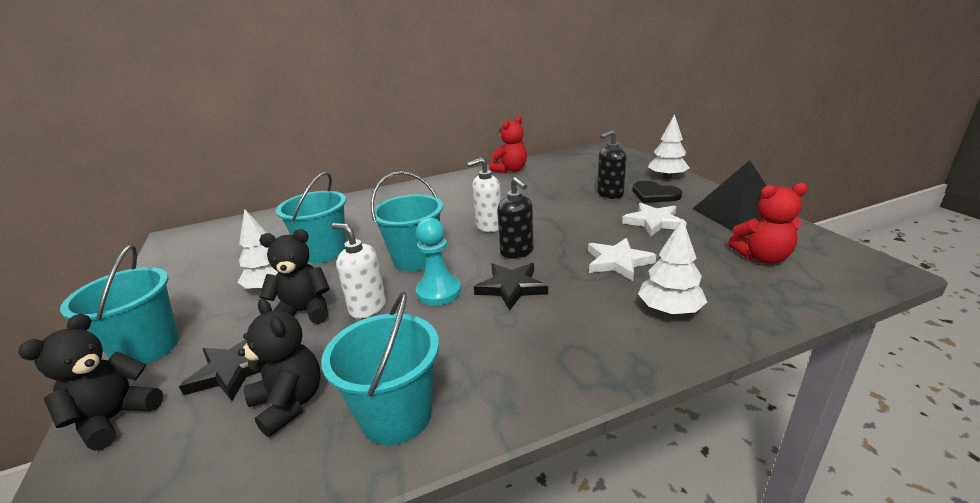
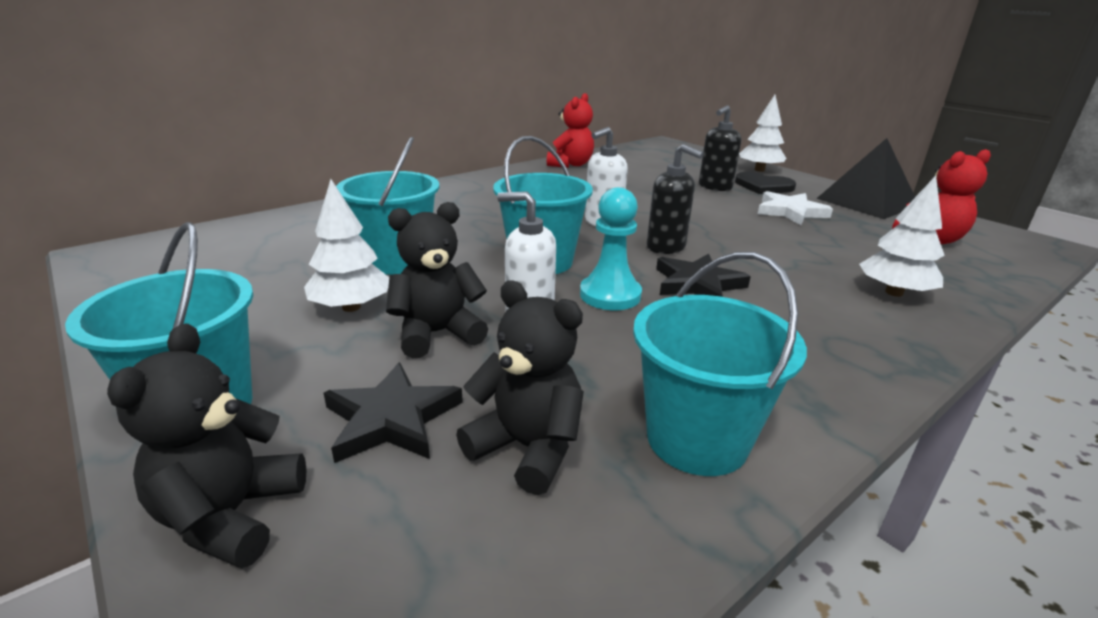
camera: 20 degrees left, 0 degrees up
white star [588,238,656,281] -> none

